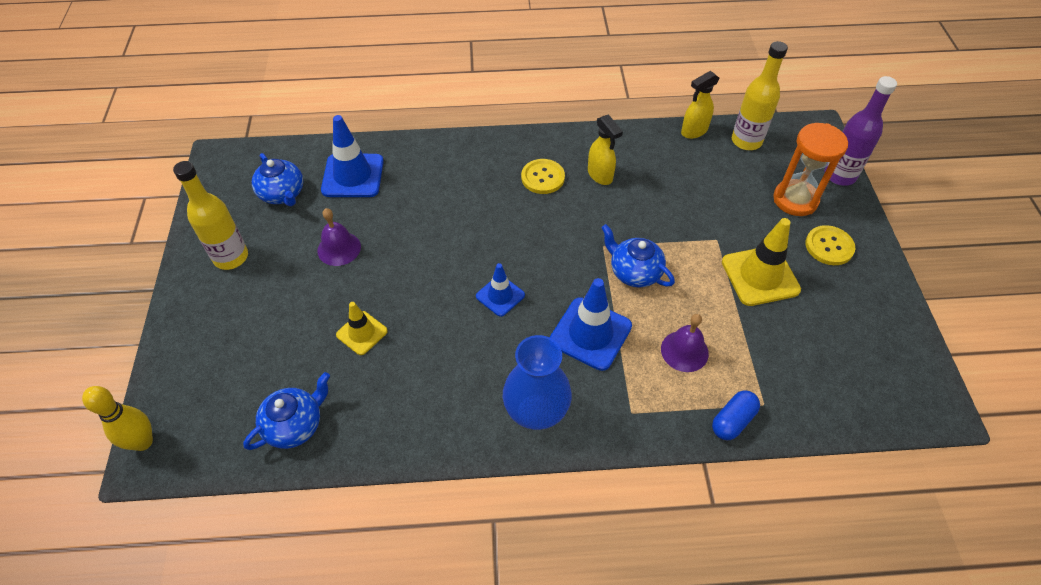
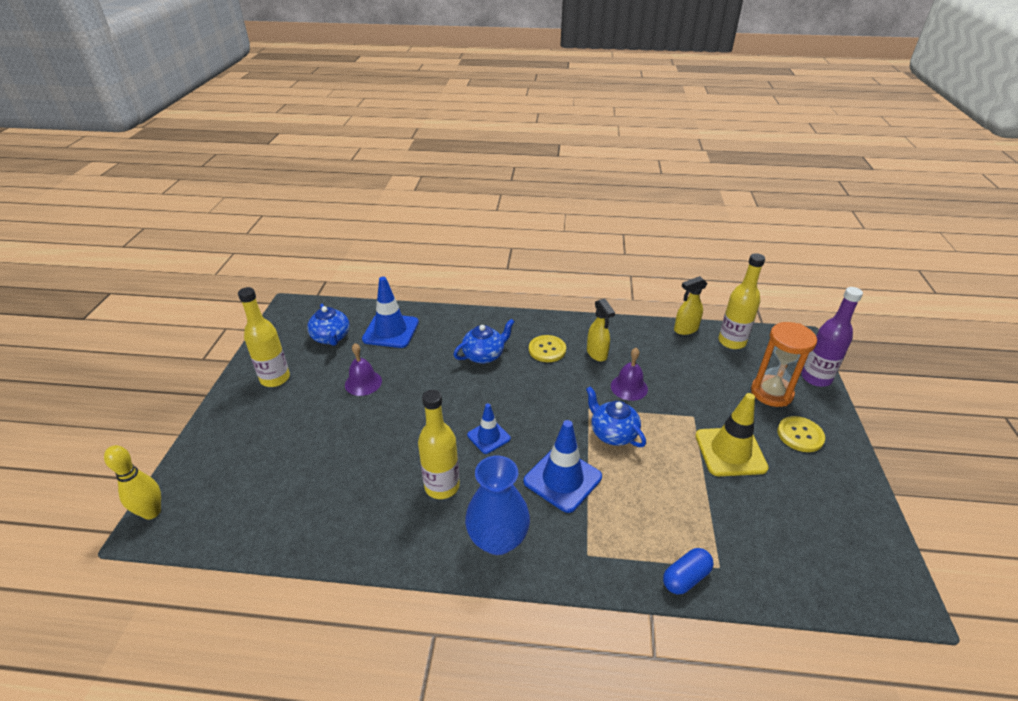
camera: 10 degrees right, 15 degrees down
blue teapot [243,372,330,450] -> blue teapot moved to [453,319,514,364]
yellow traffic cone [336,302,388,355] -> none
purple bell [661,314,709,372] -> purple bell moved to [611,348,648,401]
none -> yellow bottle [418,390,460,499]

